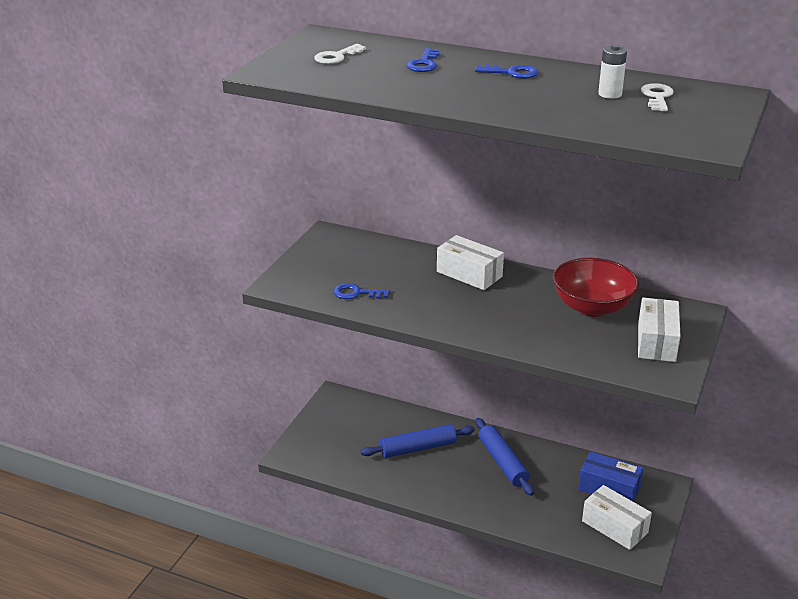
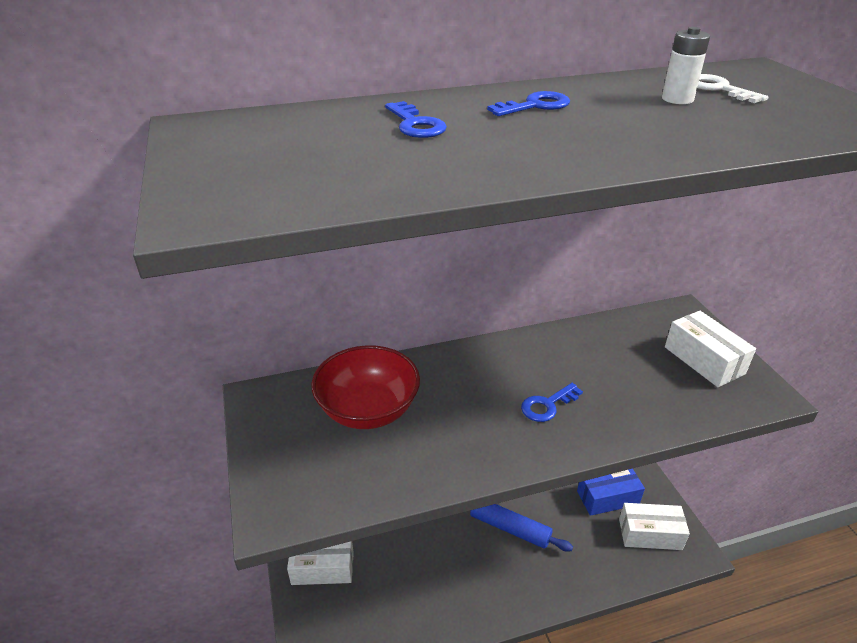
camera: 40 degrees left, 5 degrees up
white key [314,44,366,64] -> none
blue key [333,283,390,299] -> blue key moved to [521,383,583,422]
blue rolling pin [361,424,475,458] -> none
white box [437,235,504,290] -> white box moved to [287,541,354,585]
red bowl [553,258,639,317] -> red bowl moved to [311,345,420,429]

